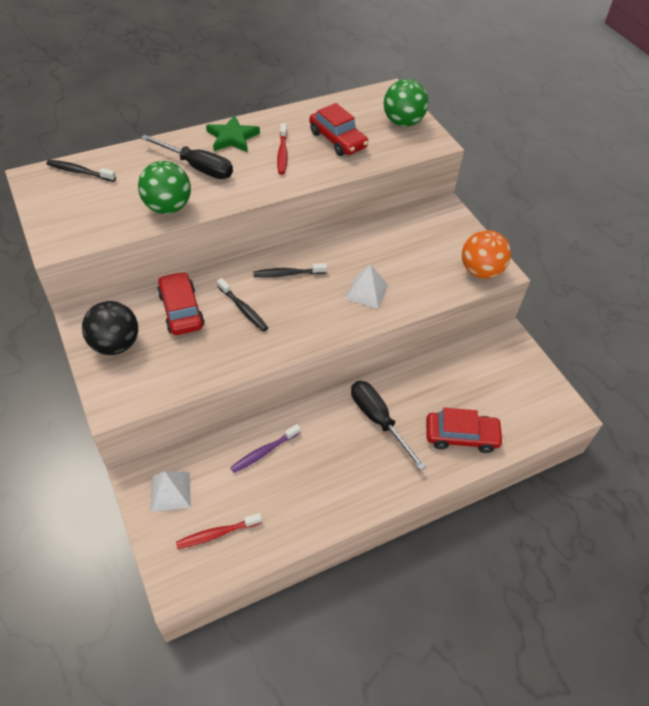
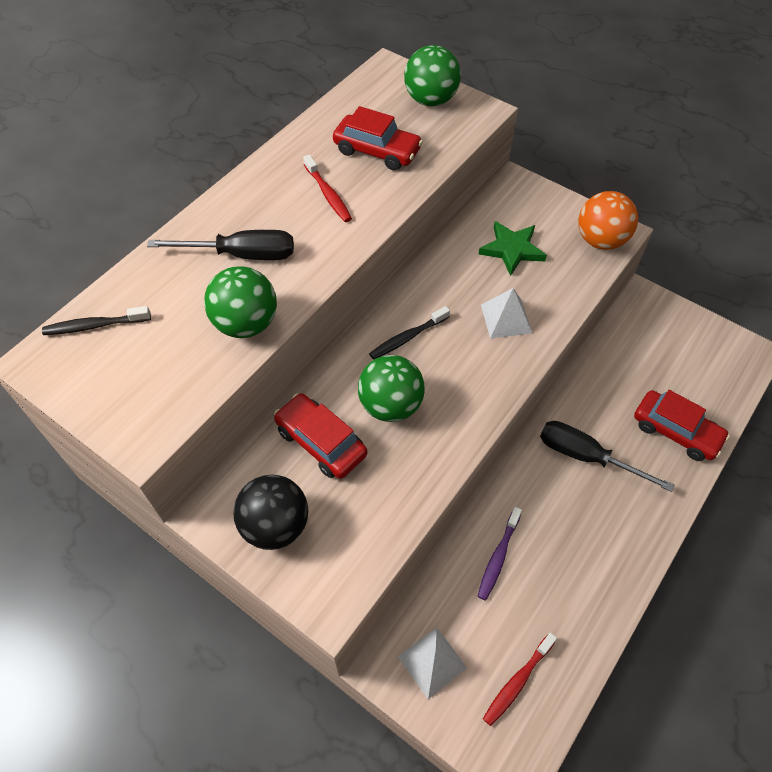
camera: 25 degrees left, 5 degrees up
green star [206,115,260,152] -> green star moved to [479,221,547,276]
black toothbrush [217,278,268,332] -> green ball [358,355,425,422]
red car [426,408,504,453] -> red car turned 60 degrees clockwise [634,390,730,461]

